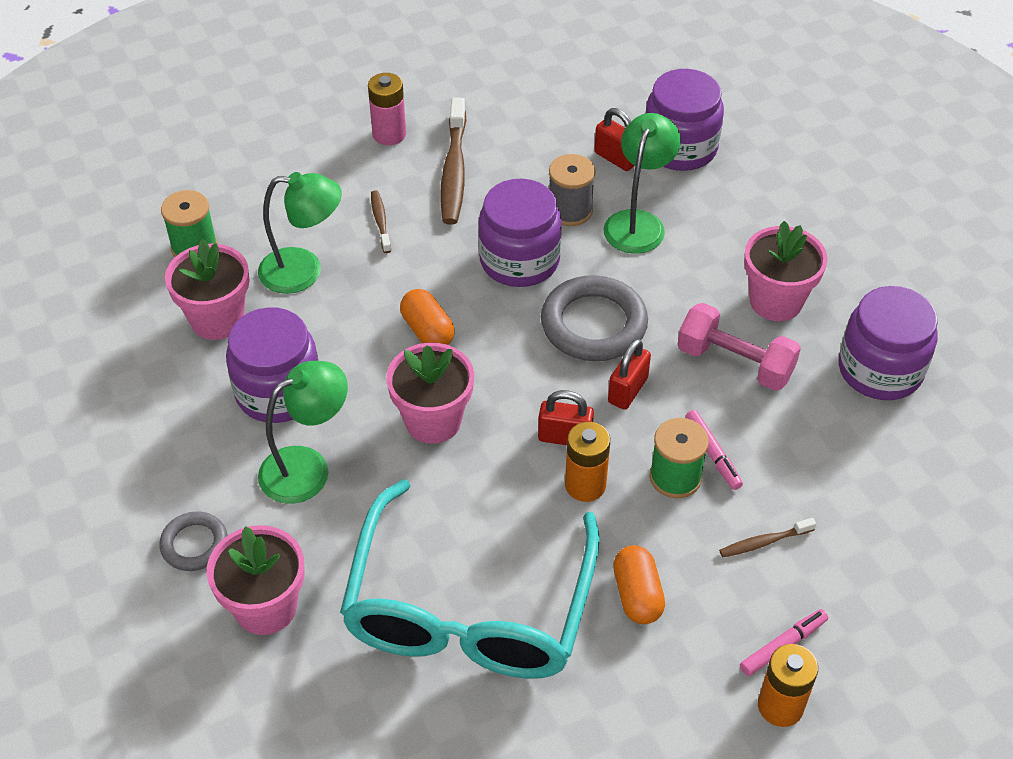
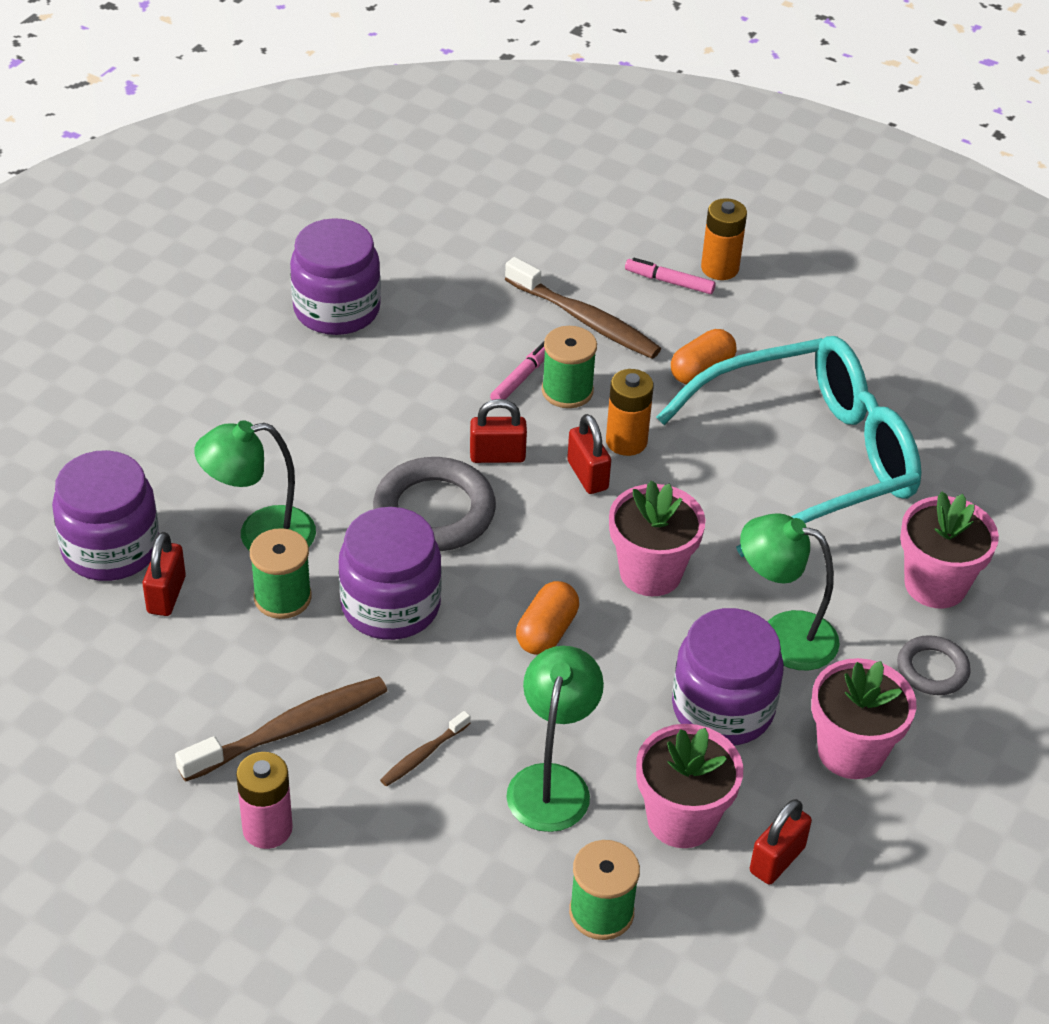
camera: 125 degrees left, 5 degrees down
green lamp [258,172,342,294] -> green lamp turned 45 degrees clockwise [506,646,604,832]
grey spool [549,154,595,226] -> green spool [250,528,312,619]
pink dumbbell [677,303,801,391] -> none
brown toothbrush [719,518,816,558] -> brown toothbrush [505,257,661,359], size x1.98
pink flower pot [744,221,828,321] -> pink flower pot moved to [811,658,916,779]
none -> red padlock [750,799,812,884]

